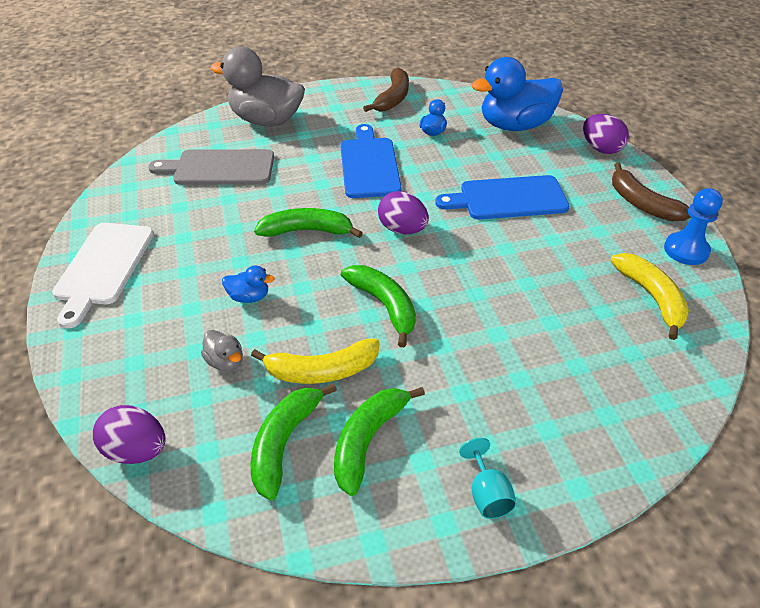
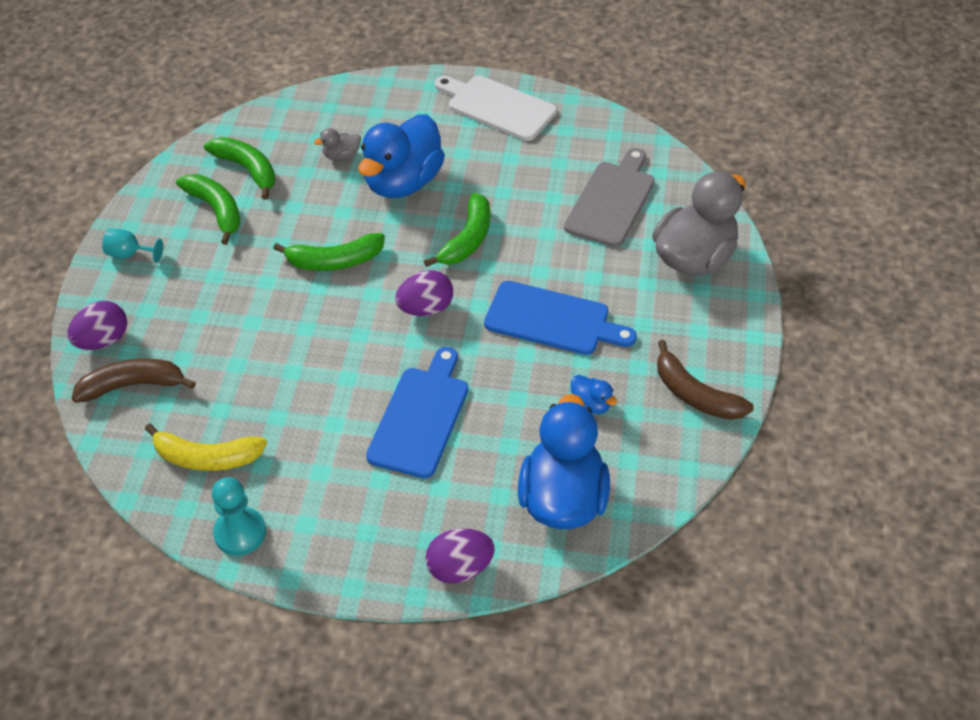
camera: 115 degrees right, 5 degrees up
purple egg [93,405,166,464] -> purple egg moved to [68,301,127,350]
blue duck [222,265,275,303] -> blue duck [358,114,445,198], size x2.38
yellow banana [251,338,380,384] -> none
brown banana [612,162,691,221] -> brown banana moved to [72,358,196,403]
blue pawn [664,188,723,265] -> turquoise pawn [212,477,266,556]

